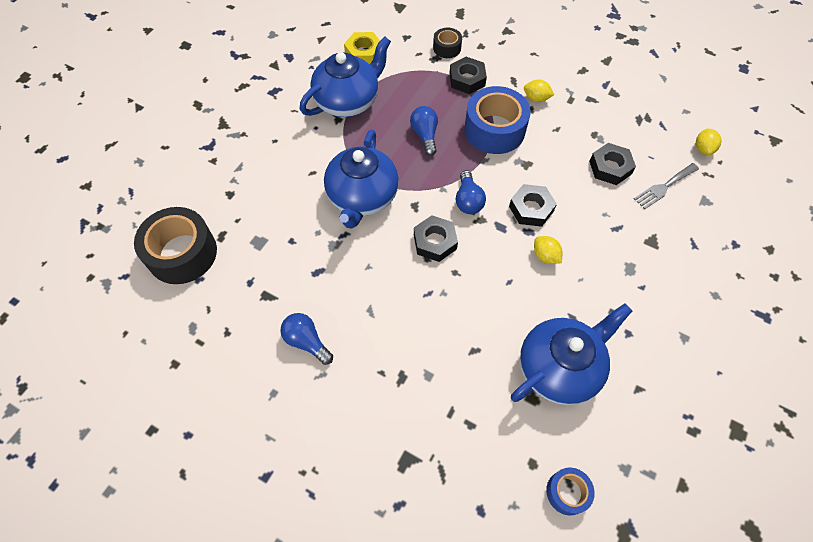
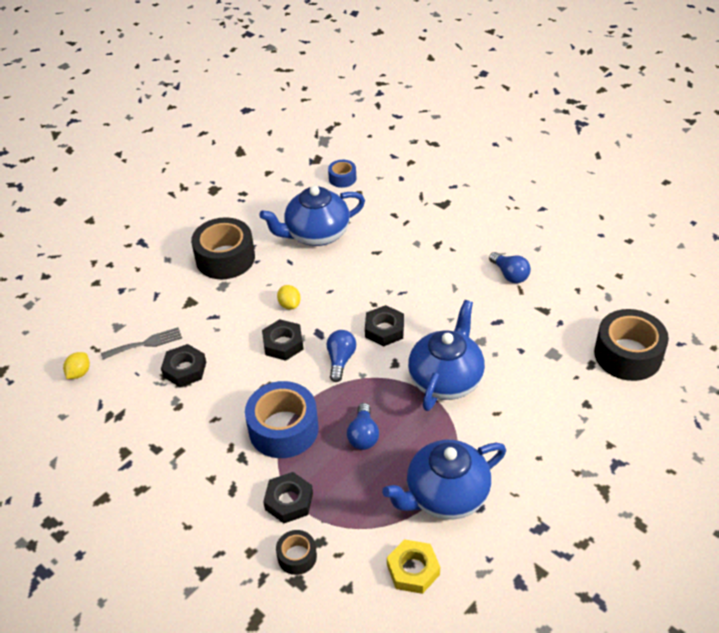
camera: 165 degrees left, 15 degrees down
yellow lemon [524,79,554,102] -> none
none -> black tape [191,217,255,279]

